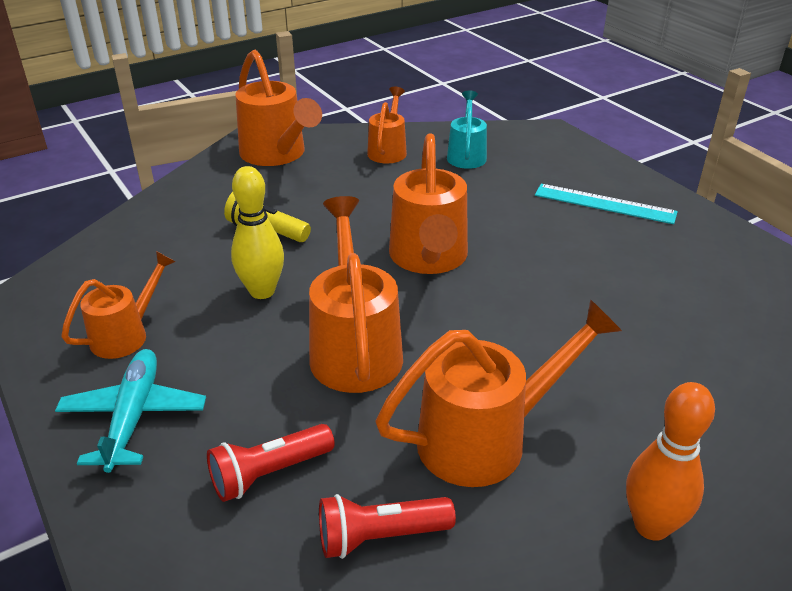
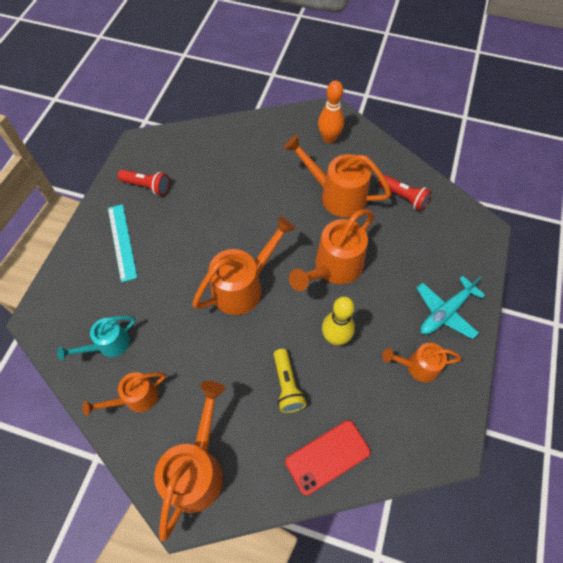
camera: 130 degrees left, 25 degrees up
red flashlight [207,424,335,502] -> red flashlight moved to [118,169,170,195]
none -> red phone [285,420,370,495]

